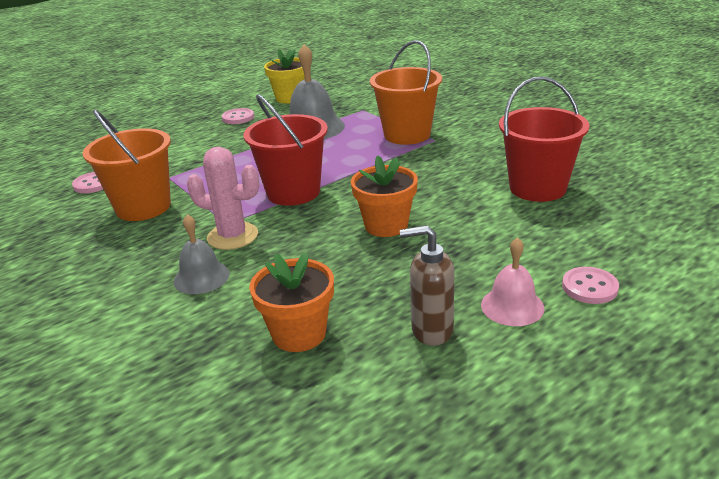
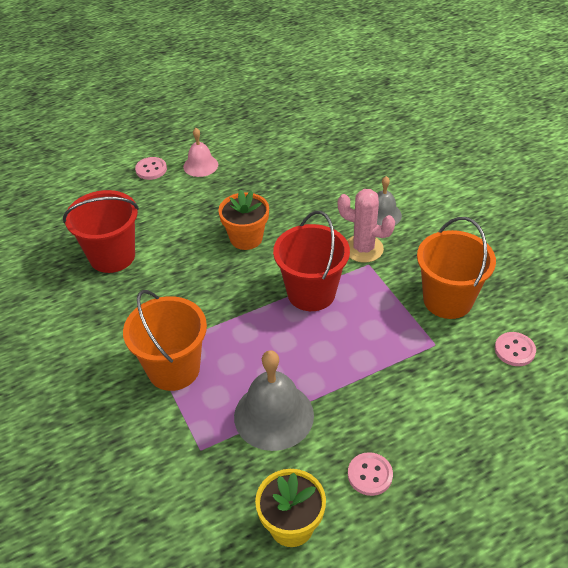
camera: 170 degrees left, 15 degrees up
orange flower pot [249,253,334,352] -> none
brown soap dispenser [400,225,455,346] -> none

